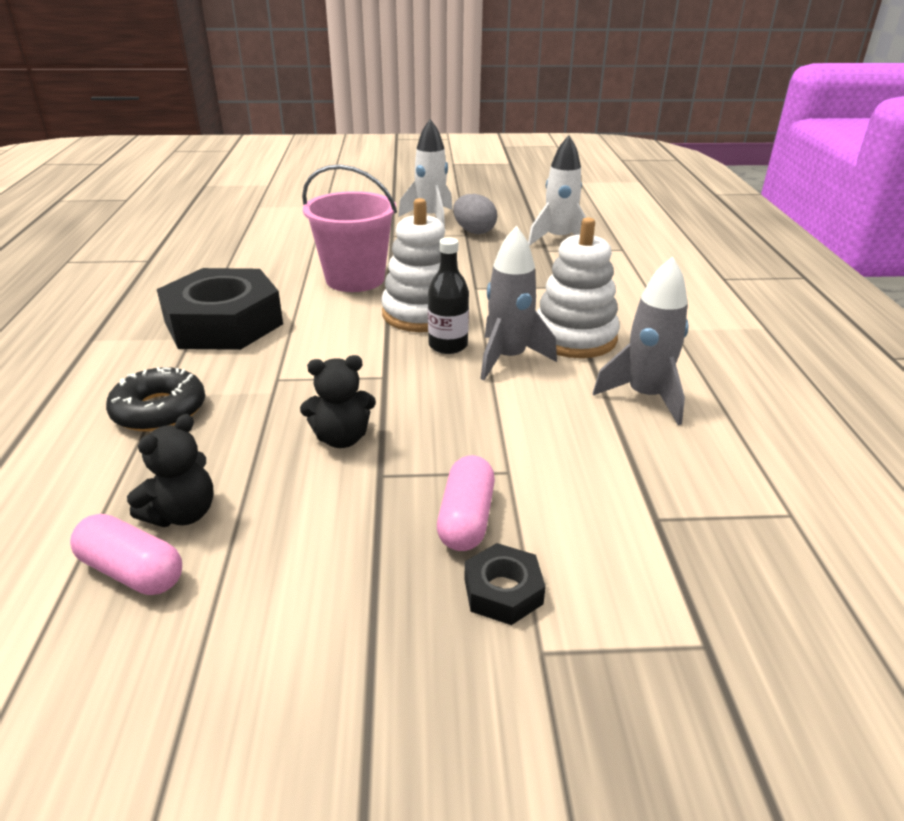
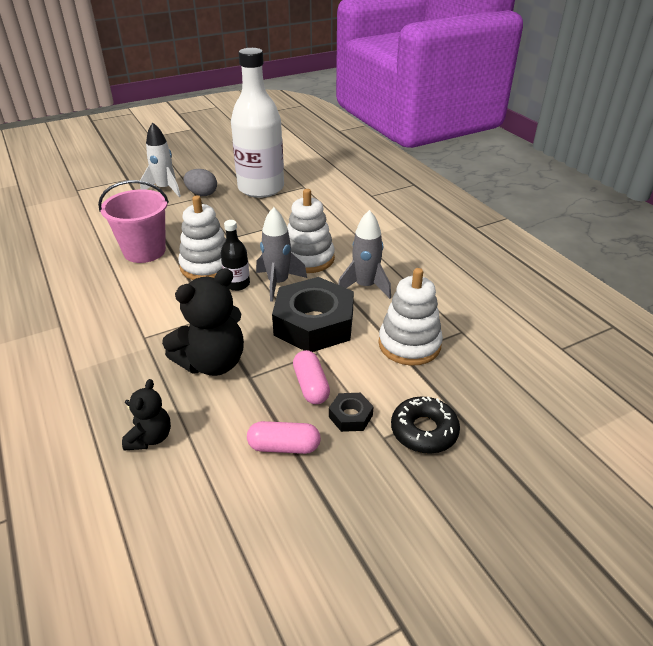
camera: 25 degrees left, 5 degrees up
pink capsule [70,514,182,595] -> pink capsule moved to [247,421,321,454]
black donut [106,367,205,432] -> black donut moved to [391,396,460,454]
black nut [157,268,283,350] -> black nut moved to [272,277,354,352]
black teddy bear [300,355,376,448] -> black teddy bear [162,268,244,376], size x1.81
white rocket [528,135,586,246] -> white bottle [231,48,284,198]
none -> white stacking toy [378,268,443,366]

